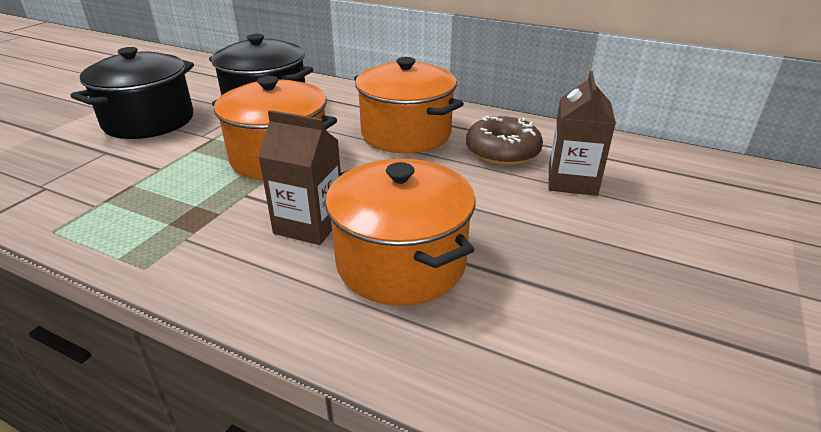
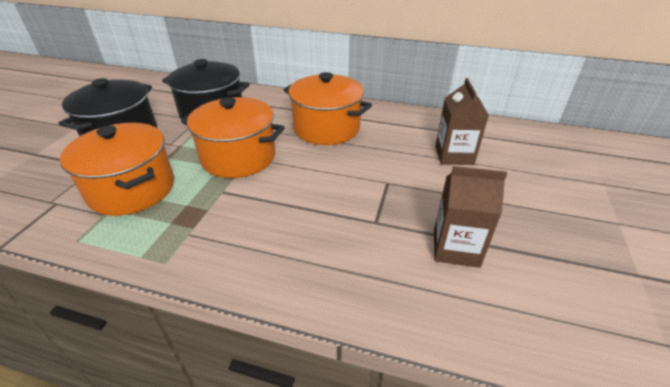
camera: 10 degrees left, 5 degrees up
brown carton [258,110,341,245] -> brown carton moved to [434,166,507,268]
orange pot [325,159,476,305] -> orange pot moved to [60,123,174,216]
brown donut [466,115,543,166] -> none

